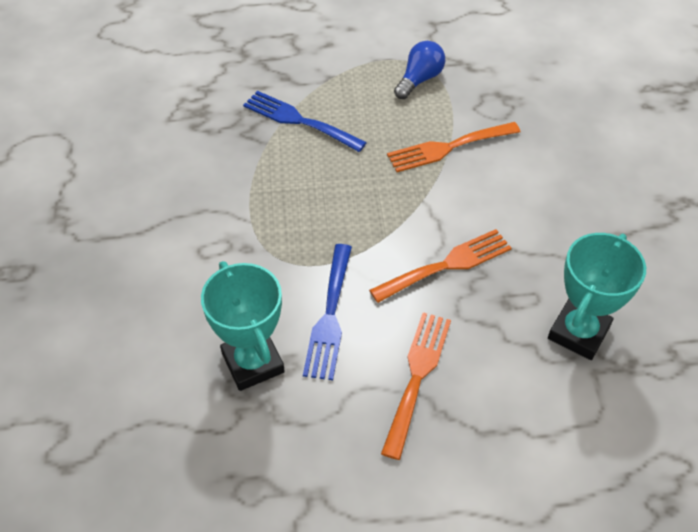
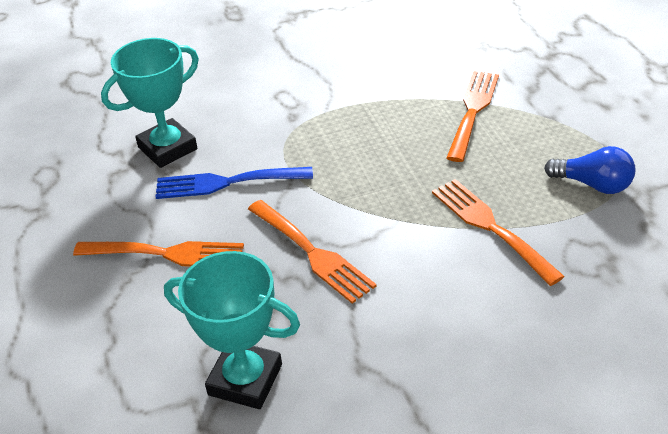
camera: 80 degrees right, 10 degrees down
blue fork [243,91,367,152] -> orange fork [447,71,499,162]

